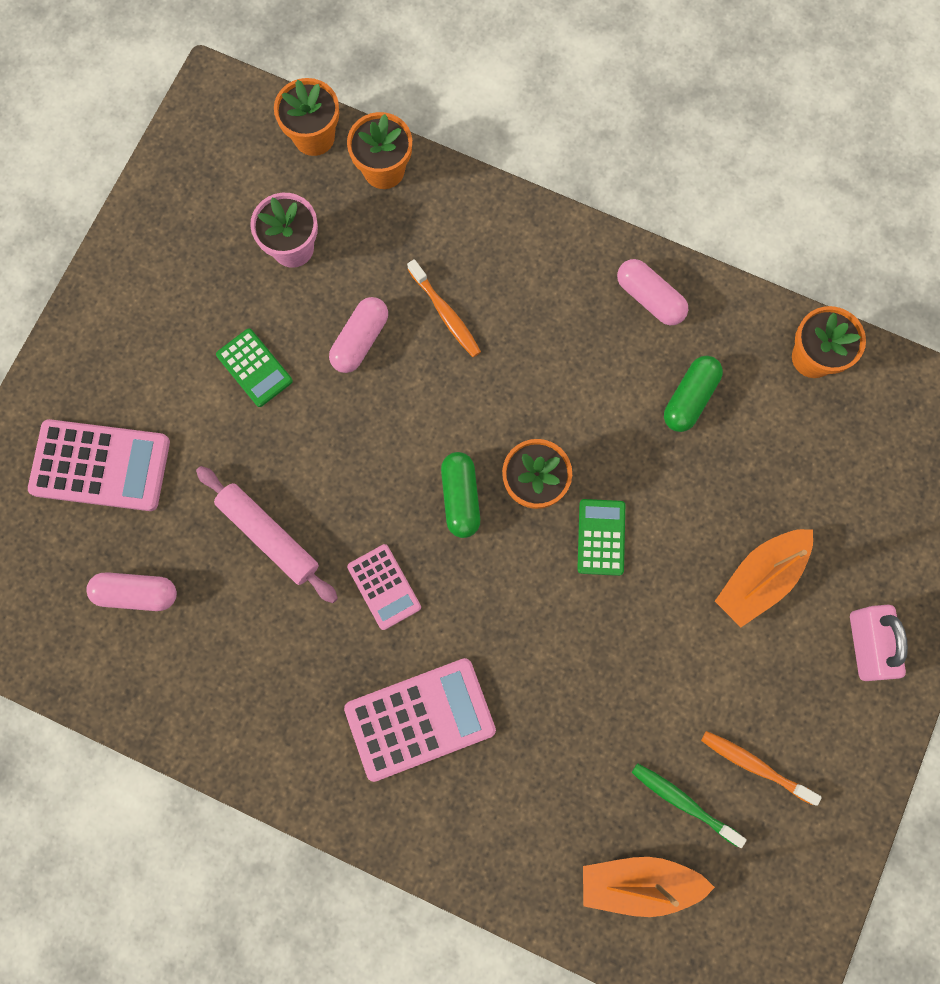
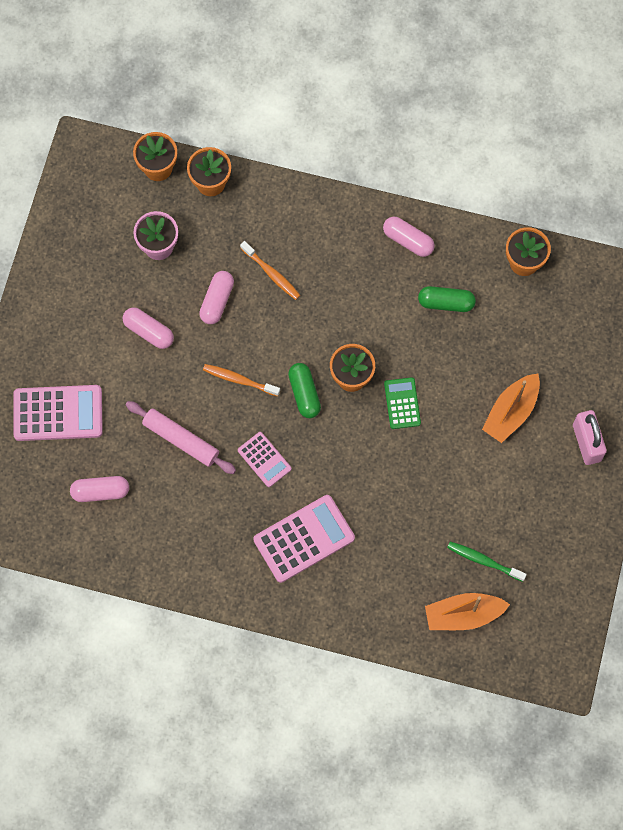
camera: 10 degrees left, 5 degrees down
green calculator [216,329,293,407] -> pink capsule [122,307,174,349]
green capsule [664,356,723,432] -> green capsule turned 75 degrees clockwise [418,286,476,312]
orange toothbrush [701,731,822,806] -> orange toothbrush moved to [203,364,280,396]

